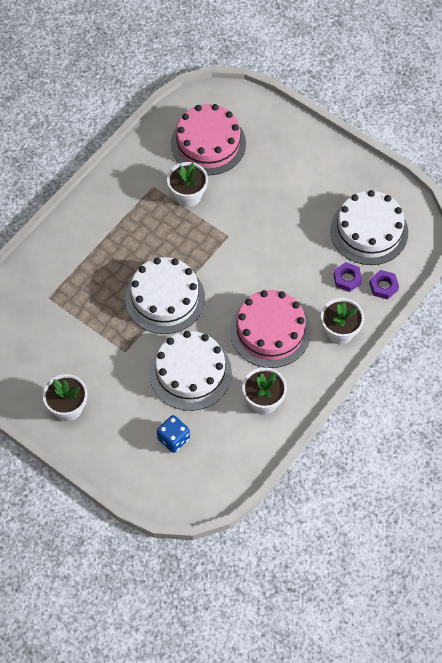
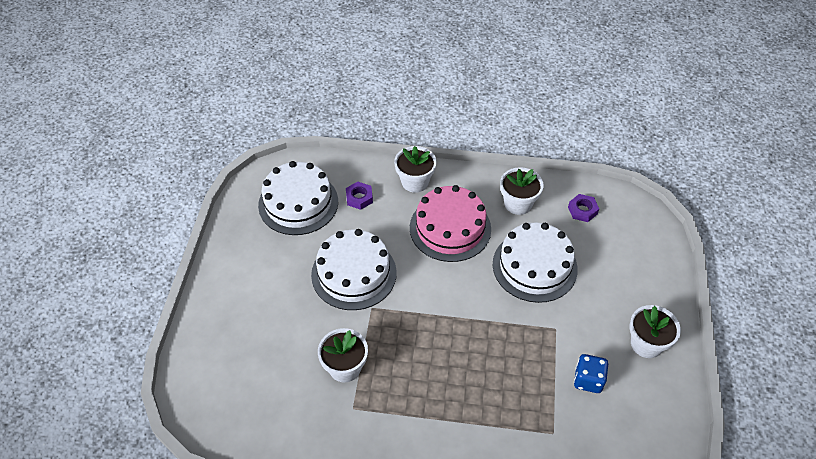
camera: 120 degrees left, 10 degrees down
white cake [125,257,205,334] -> white cake moved to [311,229,397,310]
blue dice [157,415,190,453] -> blue dice moved to [574,354,608,393]
pink cake [171,104,246,175] -> none
purple nut [369,270,399,299] -> purple nut moved to [568,194,599,222]

